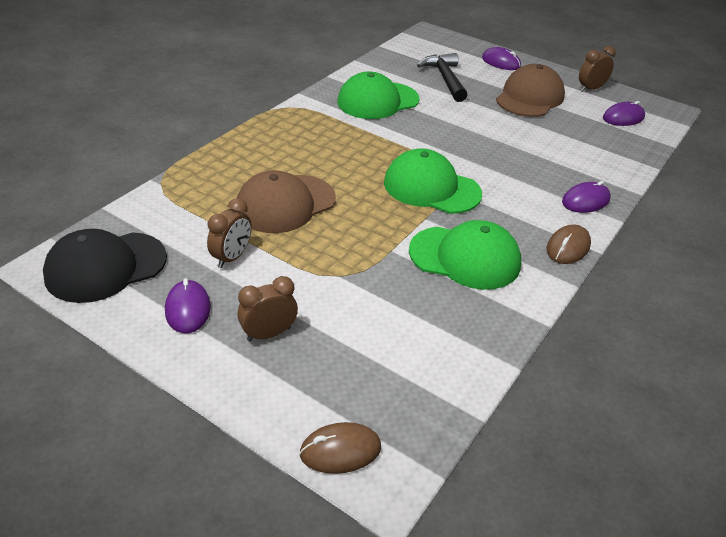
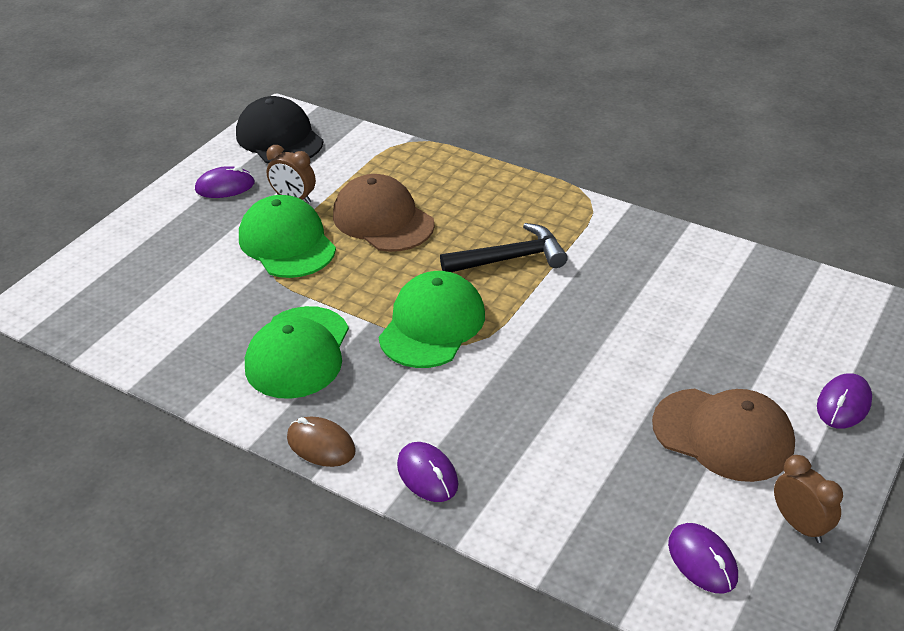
camera: 90 degrees right, 0 degrees up
brown clock [237,276,298,341] -> none
brown mouse [299,422,381,474] -> none
green cap [337,72,420,119] -> green cap moved to [239,195,336,278]
black hammer [417,53,467,102] -> black hammer moved to [440,223,568,272]

